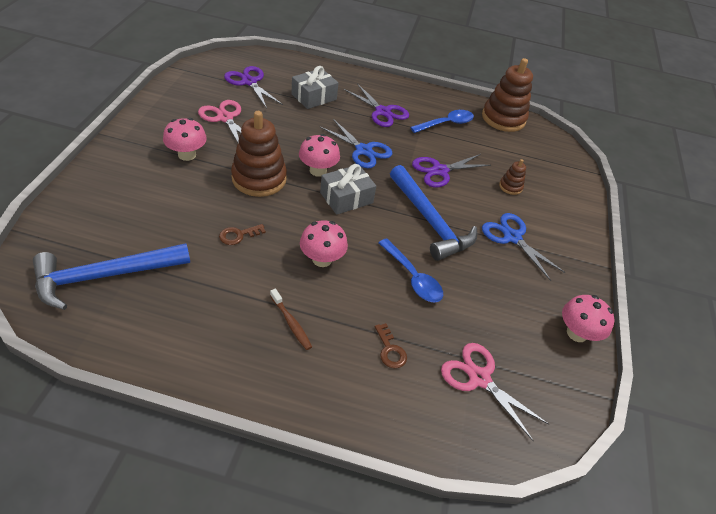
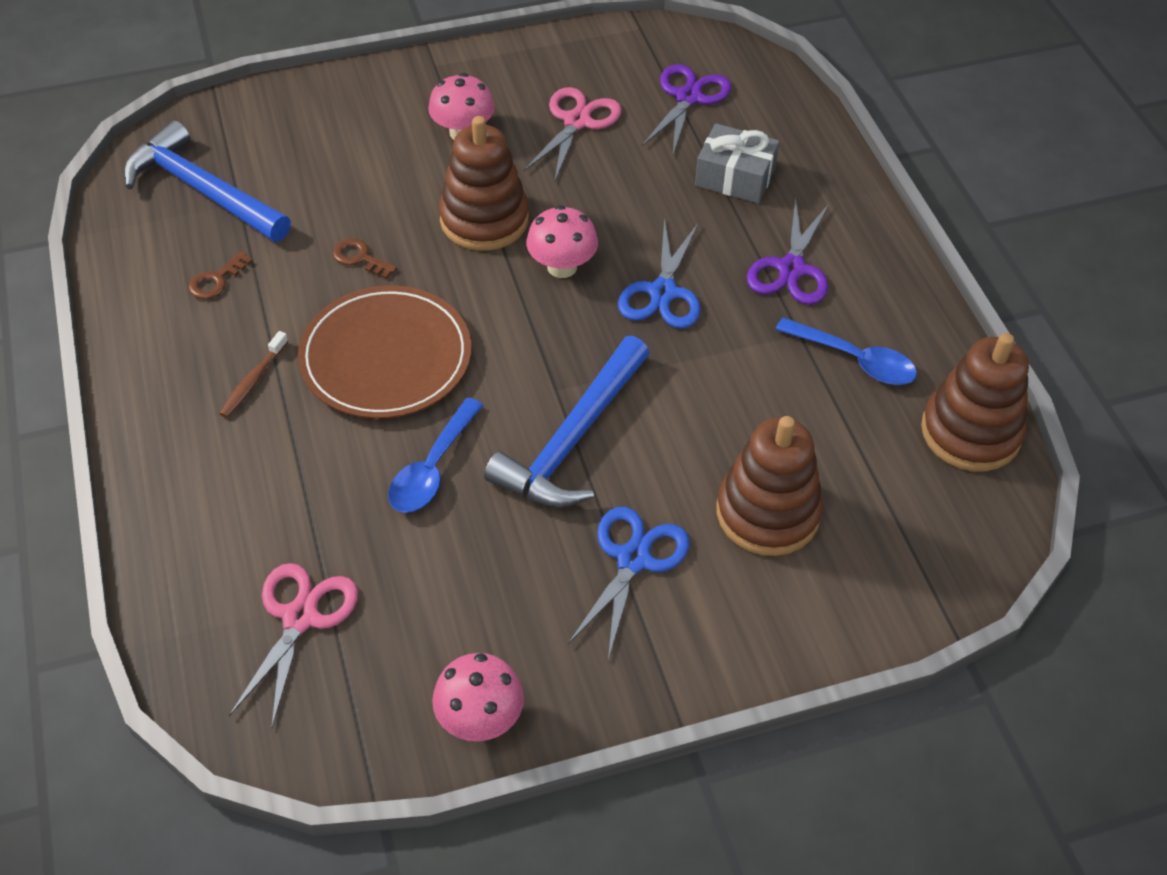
camera: 65 degrees right, 5 degrees up
pink mushroom [300,220,348,267] -> brown plate [298,285,471,419]
grey gift [320,164,376,215] -> none
brown key [375,323,407,368] -> brown key moved to [188,251,252,299]
purple scissors [412,154,491,187] -> none
brown stacking toy [499,159,526,195] -> brown stacking toy [717,416,823,556], size x2.14

